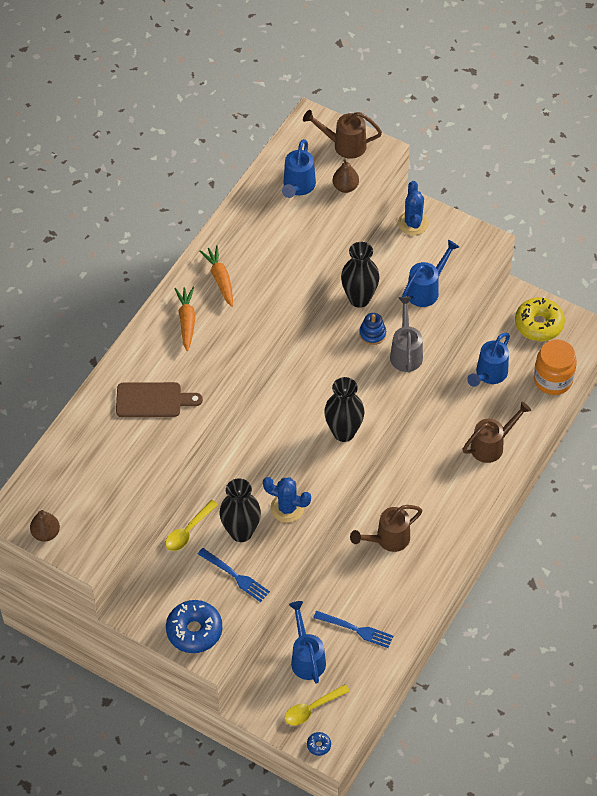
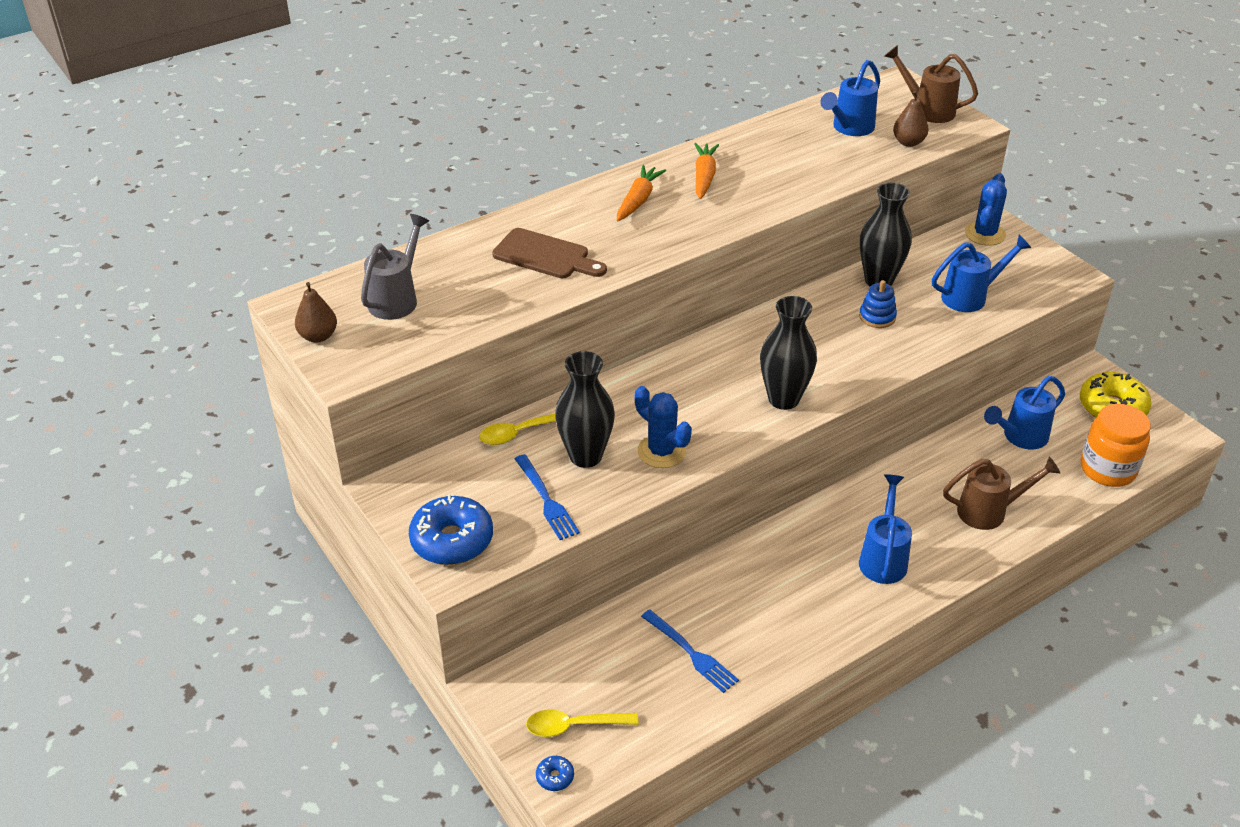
camera: 25 degrees right, 15 degrees down
blue watering can [289,601,326,684] -> blue watering can moved to [859,474,912,584]
brown watering can [350,505,422,552] -> none
grey watering can [390,297,423,372] -> grey watering can moved to [361,214,429,320]

